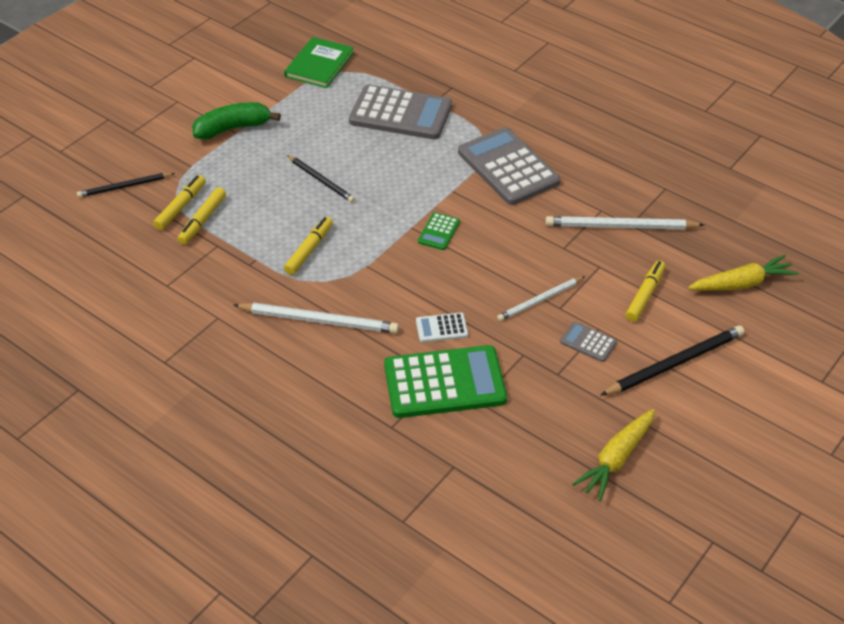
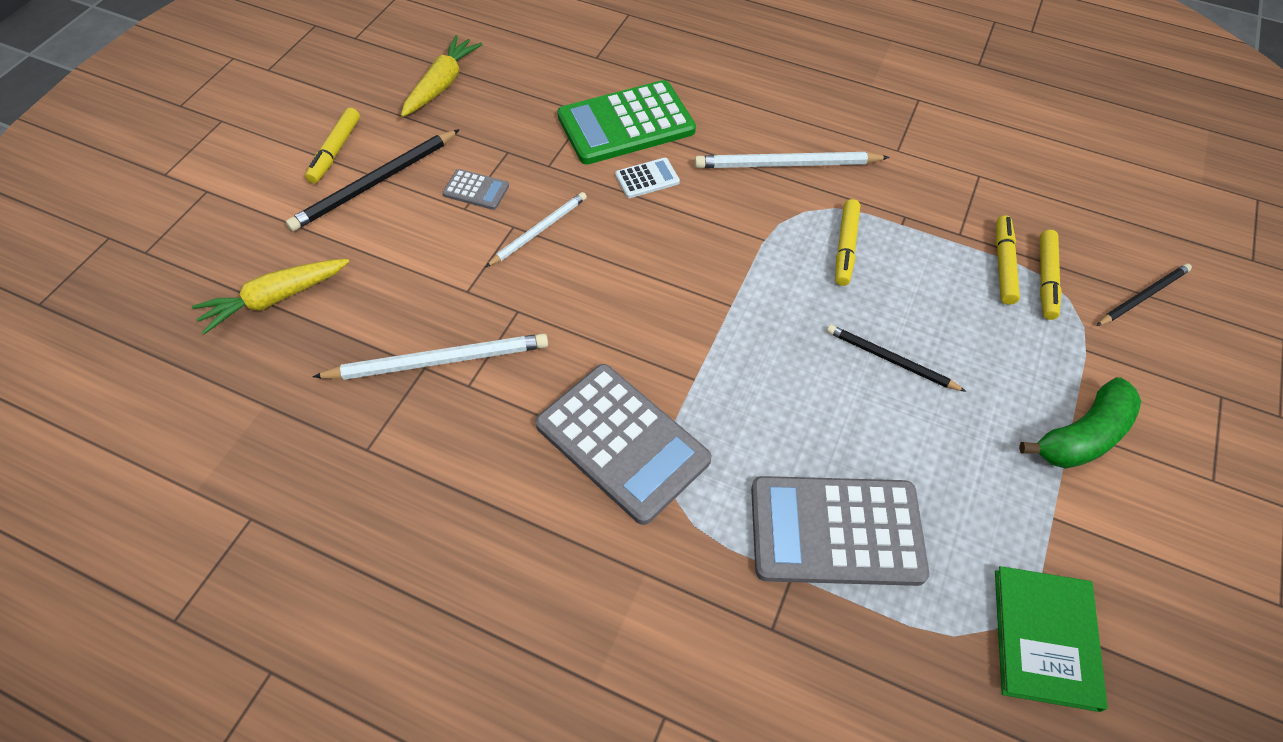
camera: 165 degrees right, 10 degrees up
green calculator [418,212,460,250] -> none
yellow marker [625,260,666,322] -> yellow marker moved to [305,108,360,184]

